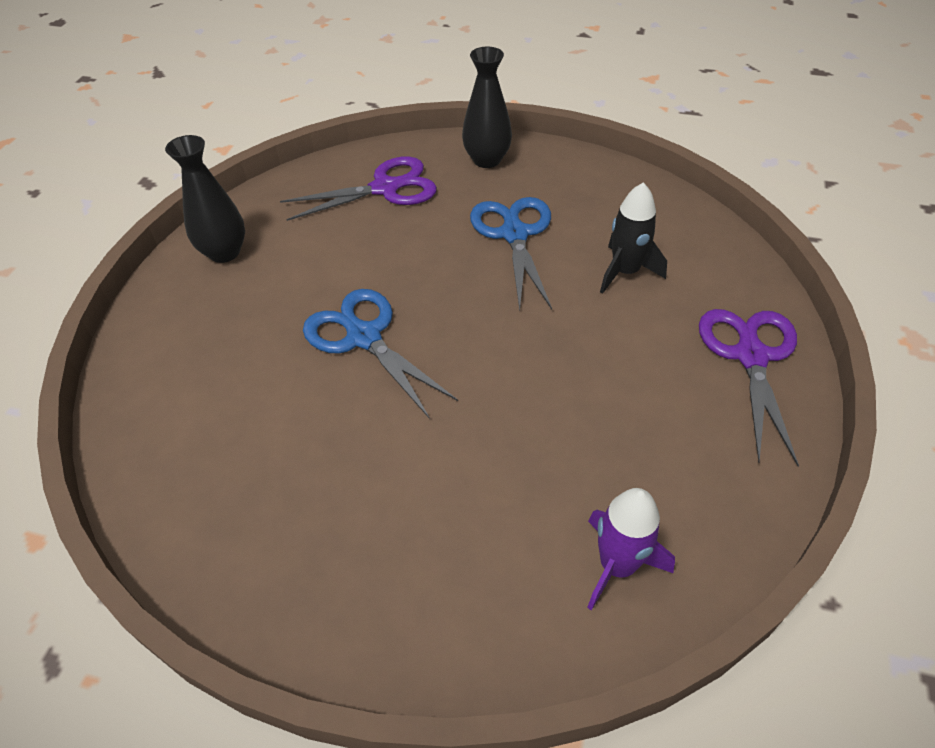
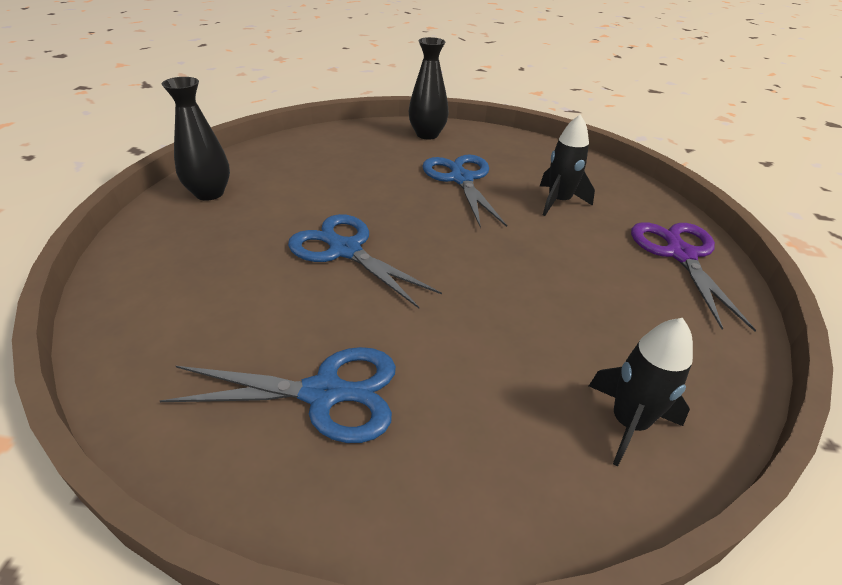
camera: 10 degrees left, 10 degrees down
purple scissors [280,156,437,221] -> none
purple rocket [587,488,675,611] -> black rocket [589,318,693,466]
none -> blue scissors [159,347,396,443]

